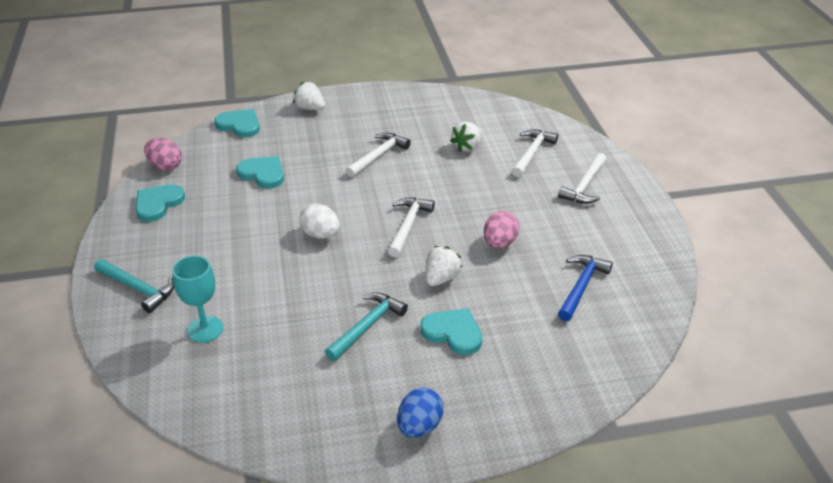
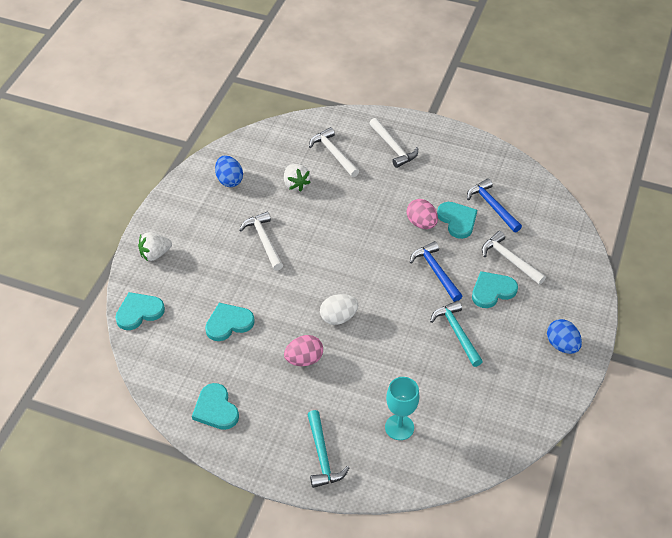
camera: 60 degrees left, 10 degrees up
turquoise hammer [94,259,174,313] -> turquoise hammer turned 105 degrees clockwise [307,410,349,488]
pink egg [144,138,182,171] -> pink egg moved to [284,335,323,366]
white hammer [388,198,435,258] -> white hammer moved to [482,231,546,285]
white strawberry [426,246,463,286] -> blue hammer [410,241,462,302]
none -> blue egg [215,155,243,187]
none -> turquoise heart [437,202,477,239]

